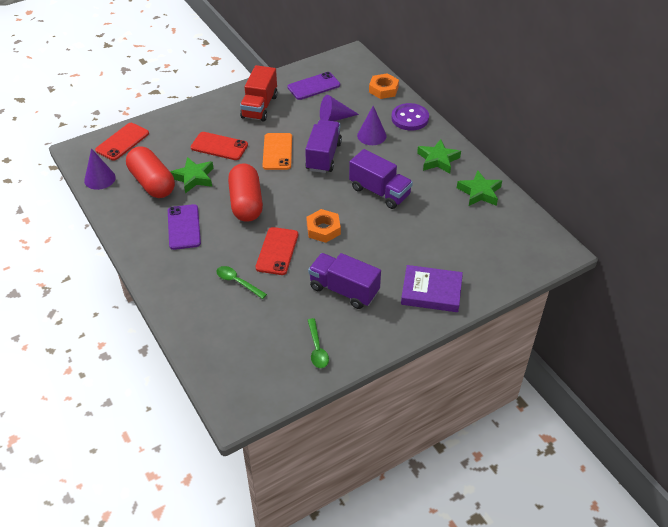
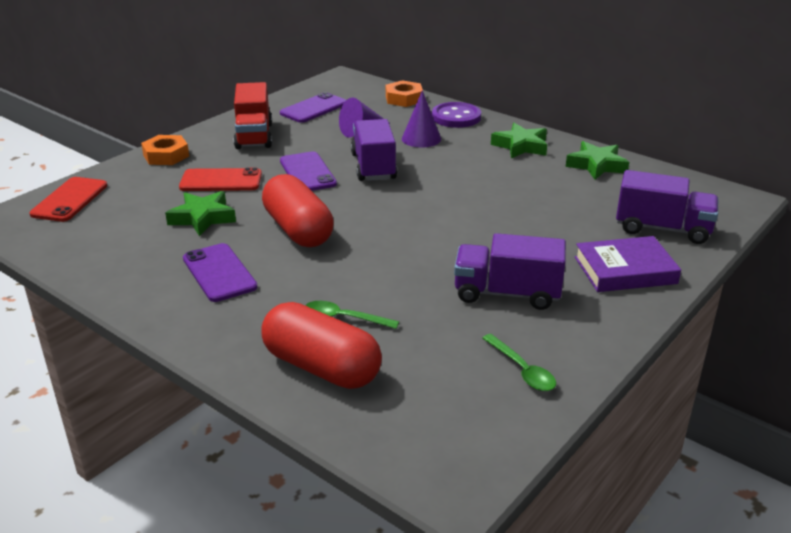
camera: 20 degrees left, 15 degrees down
purple cone [84,148,116,190] -> none
red capsule [126,146,175,198] -> red capsule moved to [261,302,382,389]
red phone [255,227,298,275] -> none
orange phone [263,133,292,170] -> purple phone [280,151,337,191]
orange nut [306,209,341,243] -> orange nut moved to [141,135,189,165]
purple truck [349,149,413,209] -> purple truck moved to [616,170,718,244]

